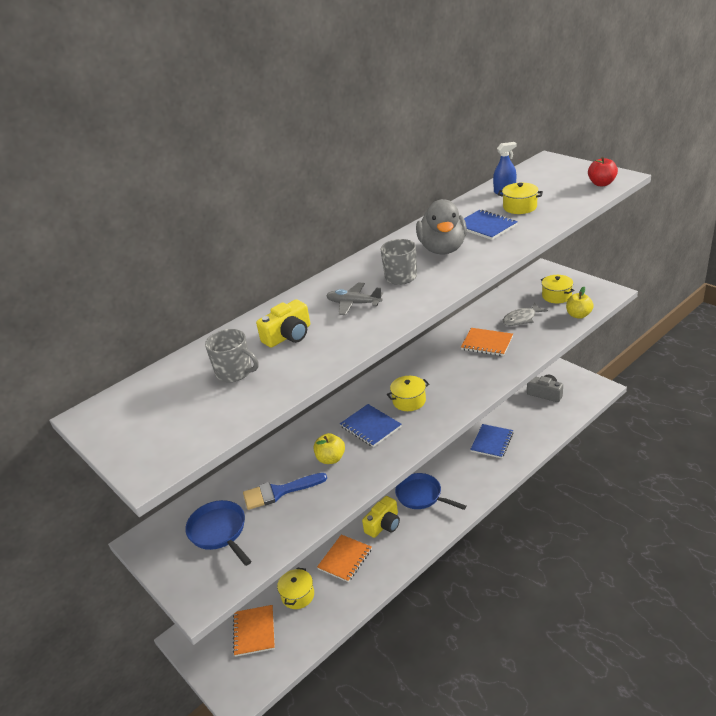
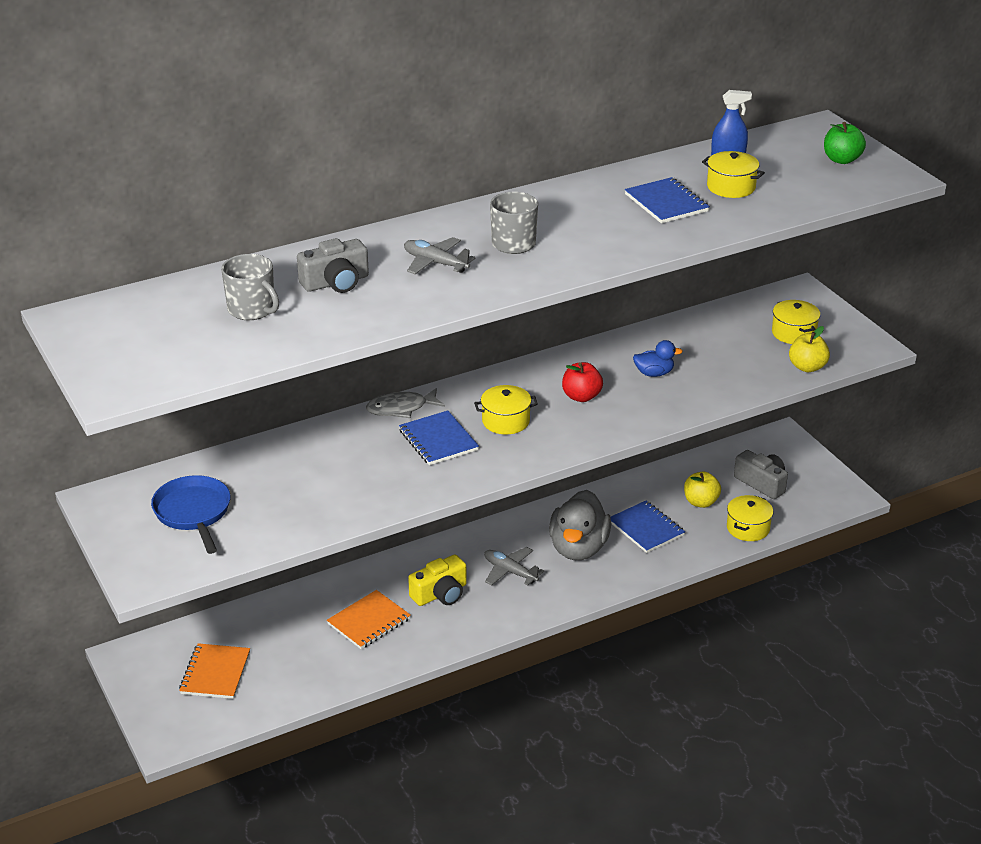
camera: 10 degrees right, 0 degrees up
blue brush [243,473,327,510] -> none
yellow camera [256,299,310,348] -> grey camera [297,238,369,293]
yellow pot [277,568,314,609] -> yellow pot moved to [727,495,773,541]
yellow apple [314,433,345,464] -> yellow apple moved to [684,472,721,508]
blue pan [395,473,467,510] -> grey plane [484,547,544,586]
grey duck [416,199,467,254] -> grey duck moved to [549,490,611,560]
orange notebook [461,328,513,356] -> blue duck [633,340,683,377]
blue notebook [470,424,513,458] -> blue notebook turned 75 degrees counterclockwise [611,501,685,553]
grey fish [502,303,548,326] -> grey fish moved to [366,388,445,418]
red apple [588,157,618,186] -> red apple moved to [562,362,603,402]
none -> green apple [824,122,866,164]

